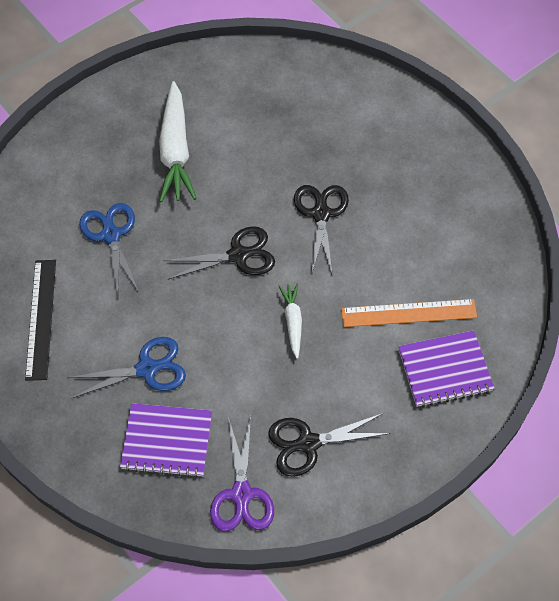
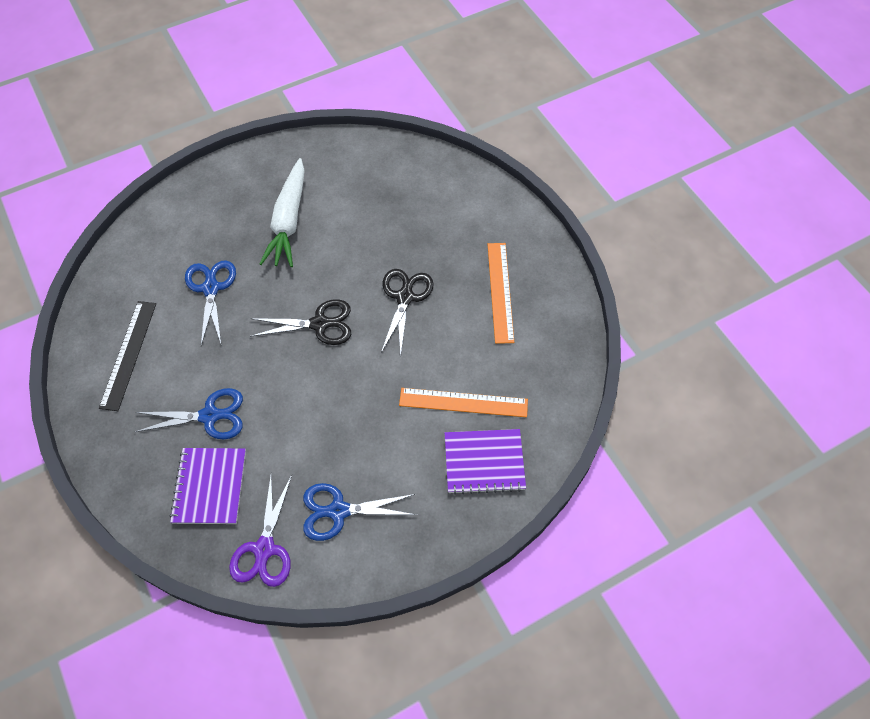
camera: 10 degrees right, 0 degrees up
purple notebook [120,403,212,478] -> purple notebook turned 75 degrees clockwise [170,448,246,524]
black scissors [268,413,391,477] -> blue scissors [303,483,416,541]
white carrot [279,284,302,359] -> none
none -> orange ruler [488,243,514,344]

